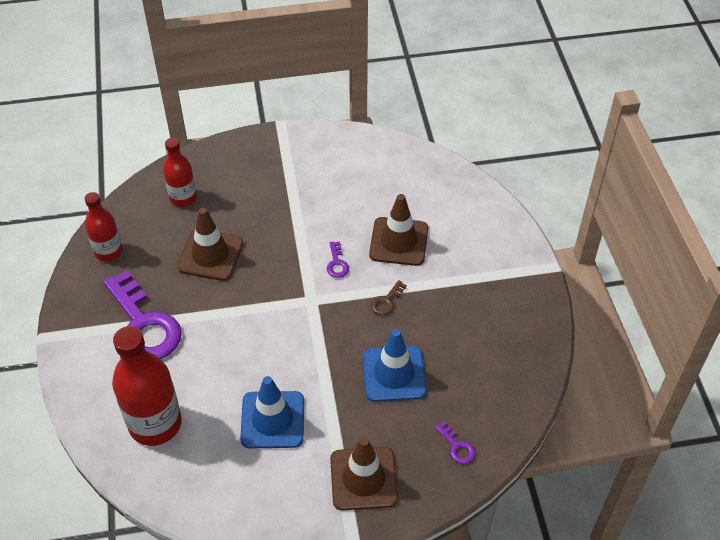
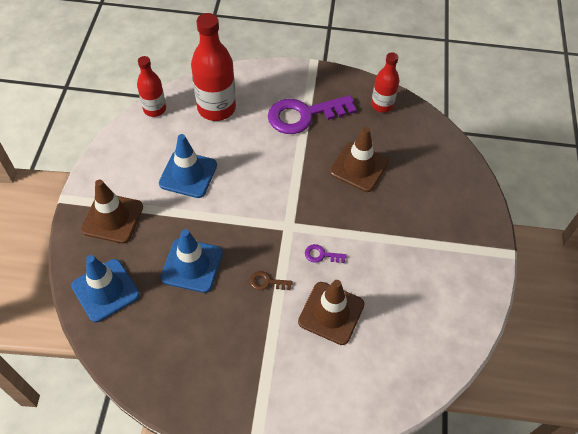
camera: 105 degrees right, 5 degrees up
red bottle [163,138,197,207] -> red bottle moved to [137,56,166,117]
brown key [371,280,407,315] -> brown key turned 45 degrees counterclockwise [250,271,293,290]
purple key [435,421,476,464] -> blue traffic cone [71,255,140,322]

